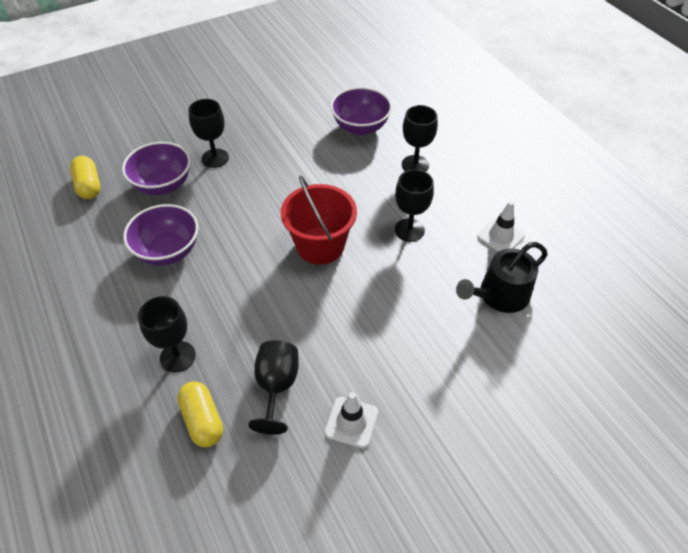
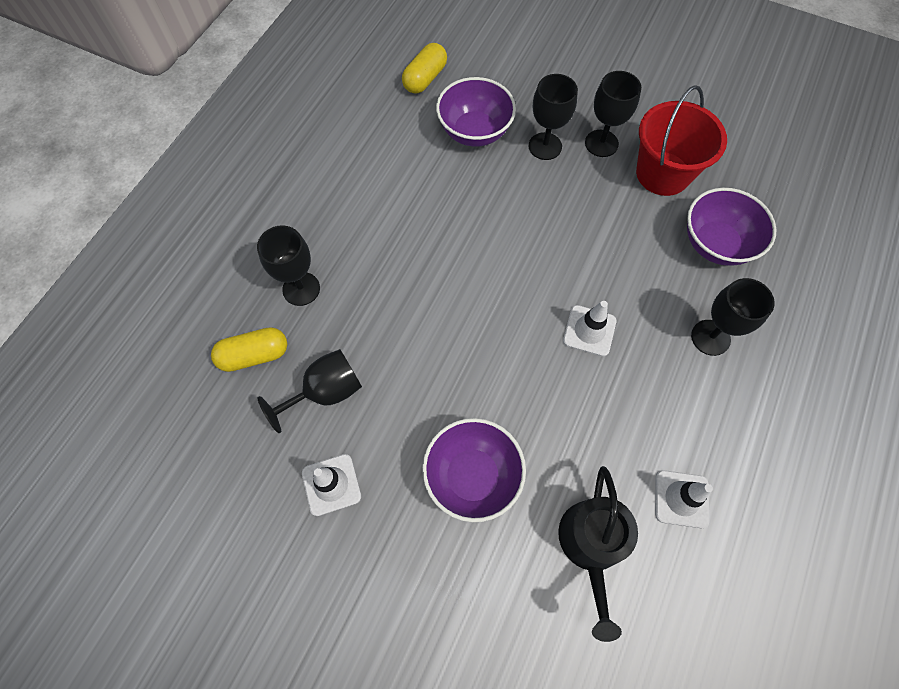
camera: 55 degrees right, 15 degrees up
purple bowl [123,204,199,266] -> purple bowl moved to [422,418,526,522]
yellow capsule [177,381,223,448] -> yellow capsule turned 45 degrees clockwise [211,327,287,372]
red bucket [281,175,357,264] -> red bucket moved to [636,85,727,196]
black goblet [395,169,434,242] -> black goblet moved to [585,71,641,157]
black watering can [456,242,548,313] -> black watering can turned 105 degrees counterclockwise [558,466,638,642]
none -> white traffic cone [563,301,616,357]

